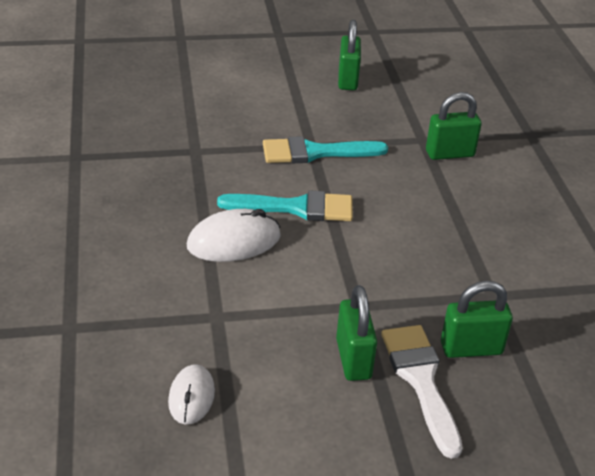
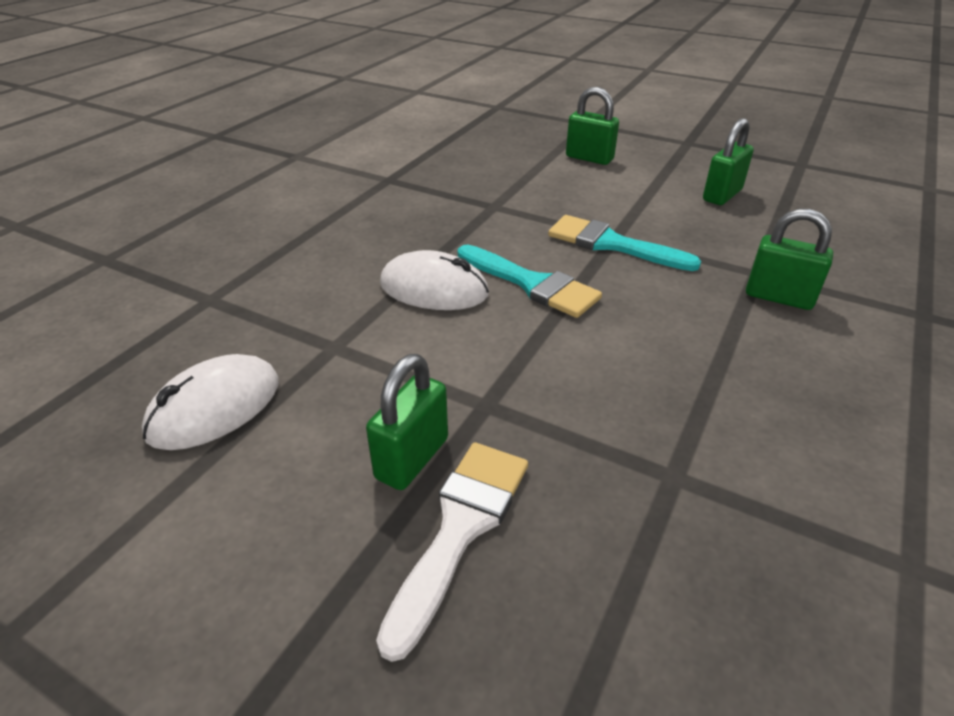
camera: 40 degrees right, 0 degrees up
white mouse [168,364,215,424] -> white mouse [142,354,279,450], size x1.58
green padlock [441,281,513,358] -> green padlock moved to [566,87,619,165]

